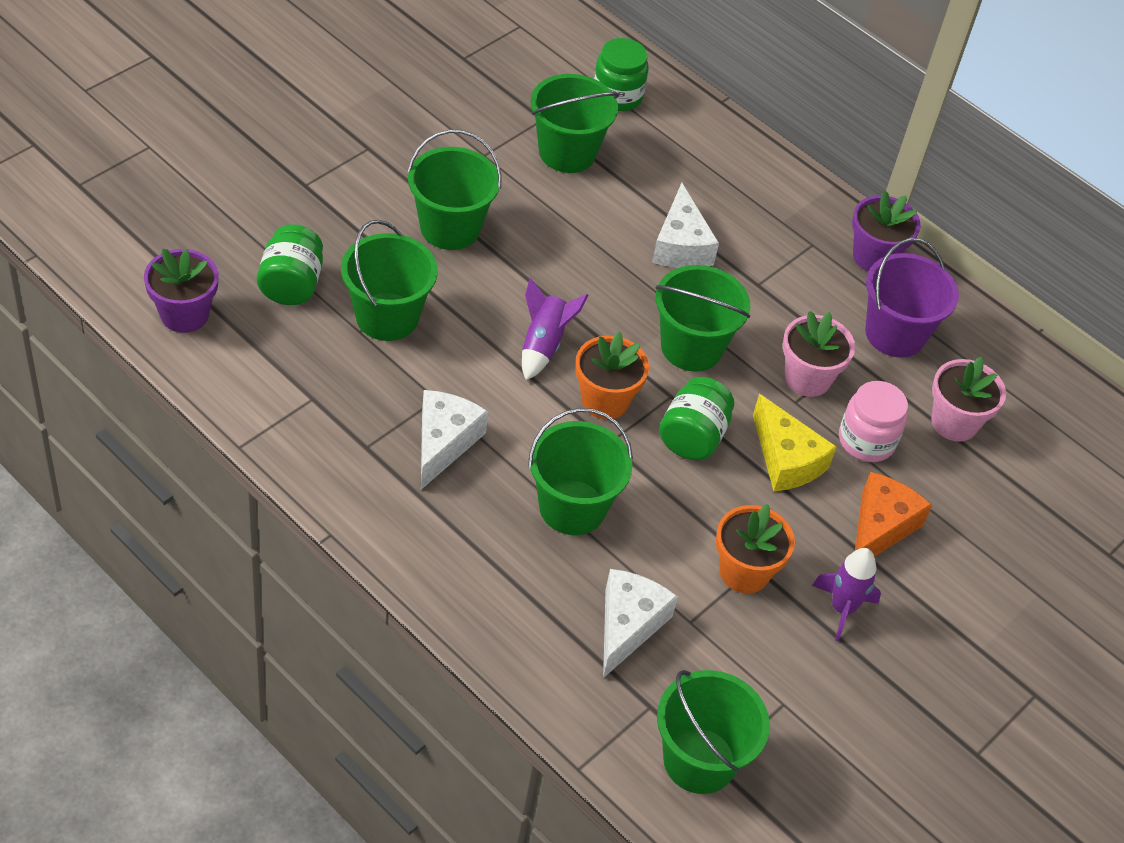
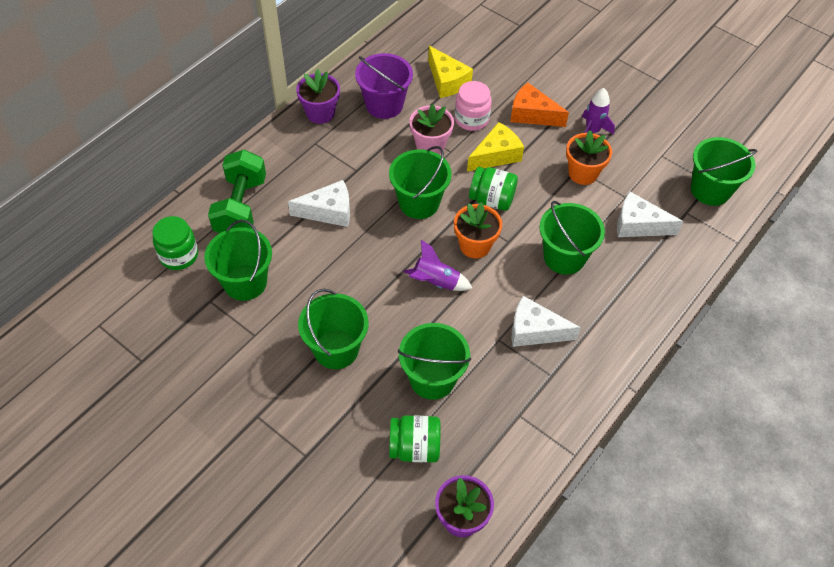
camera: 90 degrees left, 5 degrees up
pink flower pot [931,357,1006,442] -> yellow cheese [428,46,473,98]
none -> green dumbbell [208,150,266,233]

